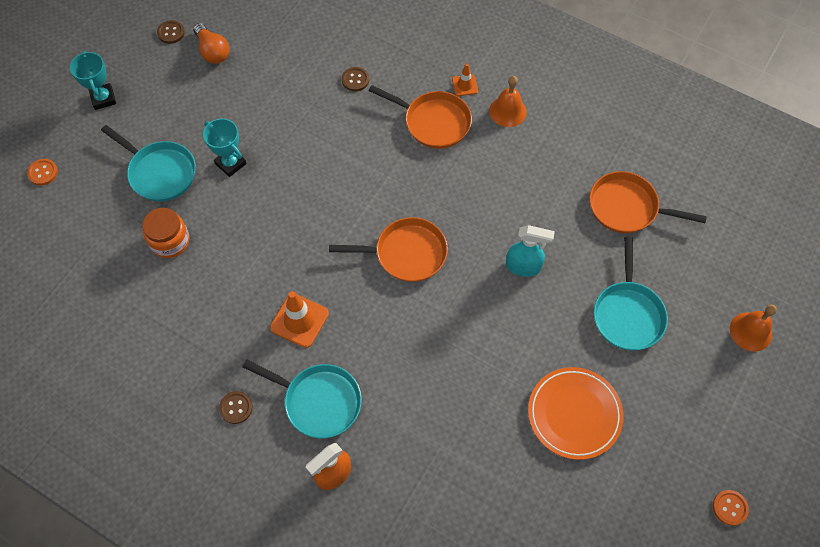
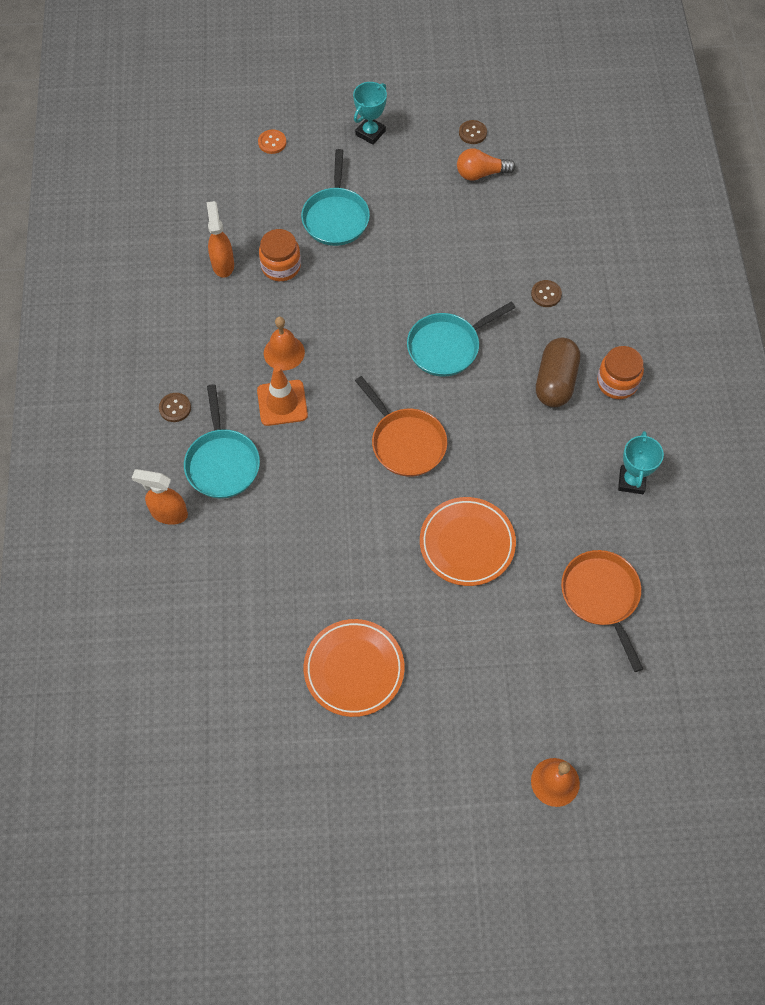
camera: 55 degrees right, 0 degrees up
orange light bulb [193,23,230,64] -> orange light bulb turned 60 degrees clockwise [457,148,515,181]
turquoise trophy [203,119,246,177] -> turquoise trophy moved to [618,431,664,494]
orange pan [369,85,472,149] -> brown capsule [536,338,580,407]
orange traffic cone [452,63,478,96] -> orange jar [597,346,644,399]
orange bell [489,76,527,127] -> orange bell moved to [264,317,305,370]
turquoise spray bottle [506,225,555,277] -> orange plate [420,497,516,586]
turquoise pan [594,237,668,351] -> turquoise pan moved to [407,301,516,377]
orange button [713,490,749,526] -> none
none -> orange spray bottle [206,201,234,278]

